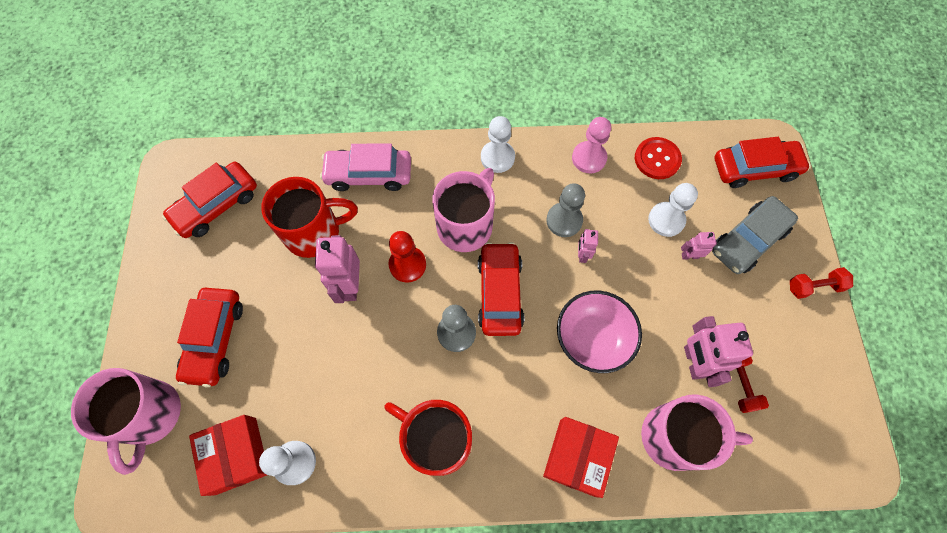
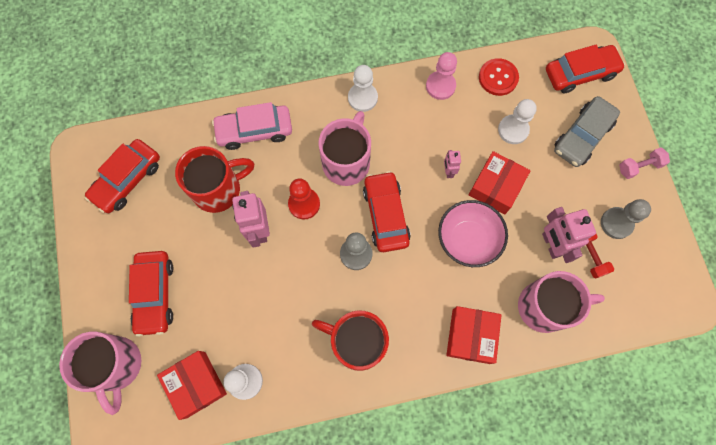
camera: 10 degrees left, 5 degrees up
grey pawn [546,183,585,237] -> grey pawn moved to [601,199,651,239]
pink robot [681,232,717,260] -> none
red dumbbell [790,267,853,299] -> pink dumbbell [619,148,670,179]
none -> red box [469,151,531,214]

